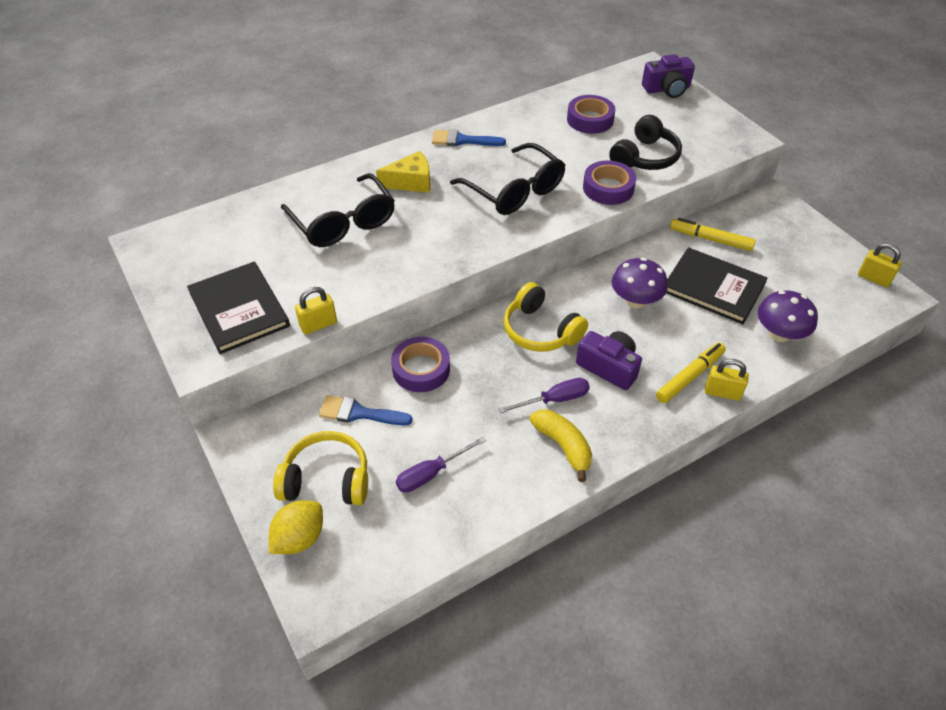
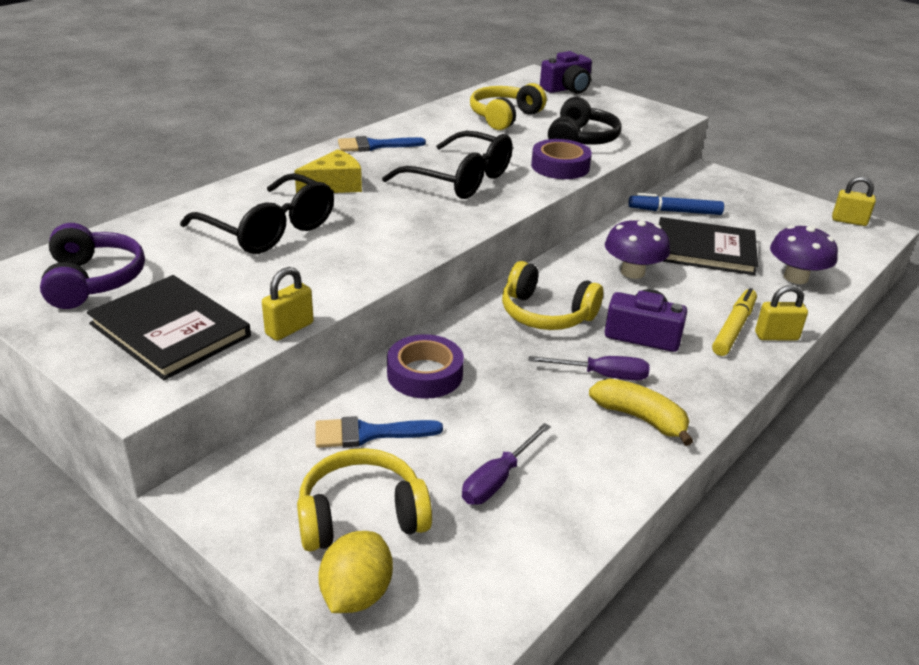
camera: 20 degrees left, 15 degrees down
purple screwdriver [499,378,590,413] -> purple screwdriver turned 45 degrees clockwise [529,356,649,381]
purple tape [567,95,615,134] -> yellow headphones [470,83,547,130]
yellow marker [670,218,756,251] -> blue marker [628,193,724,215]
none -> purple headphones [40,223,145,309]

